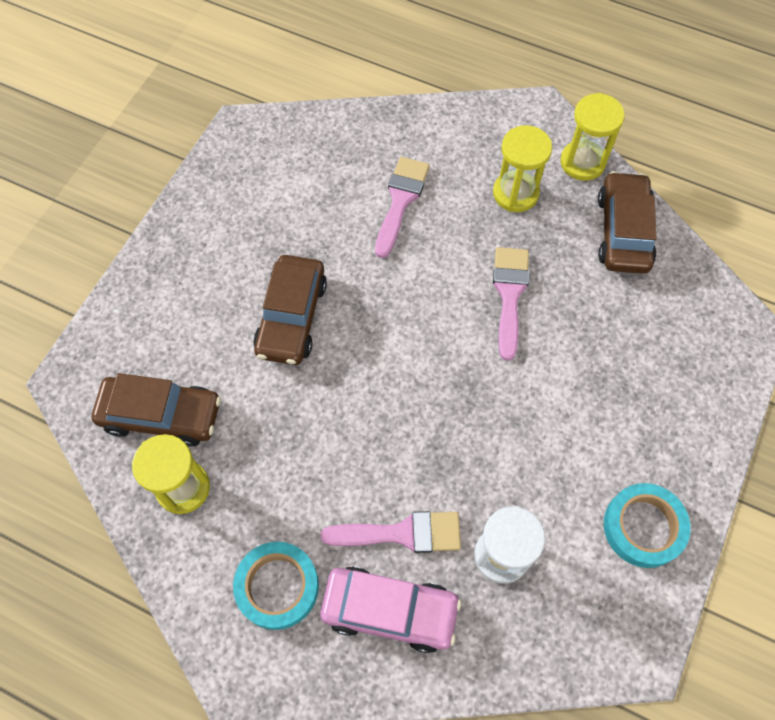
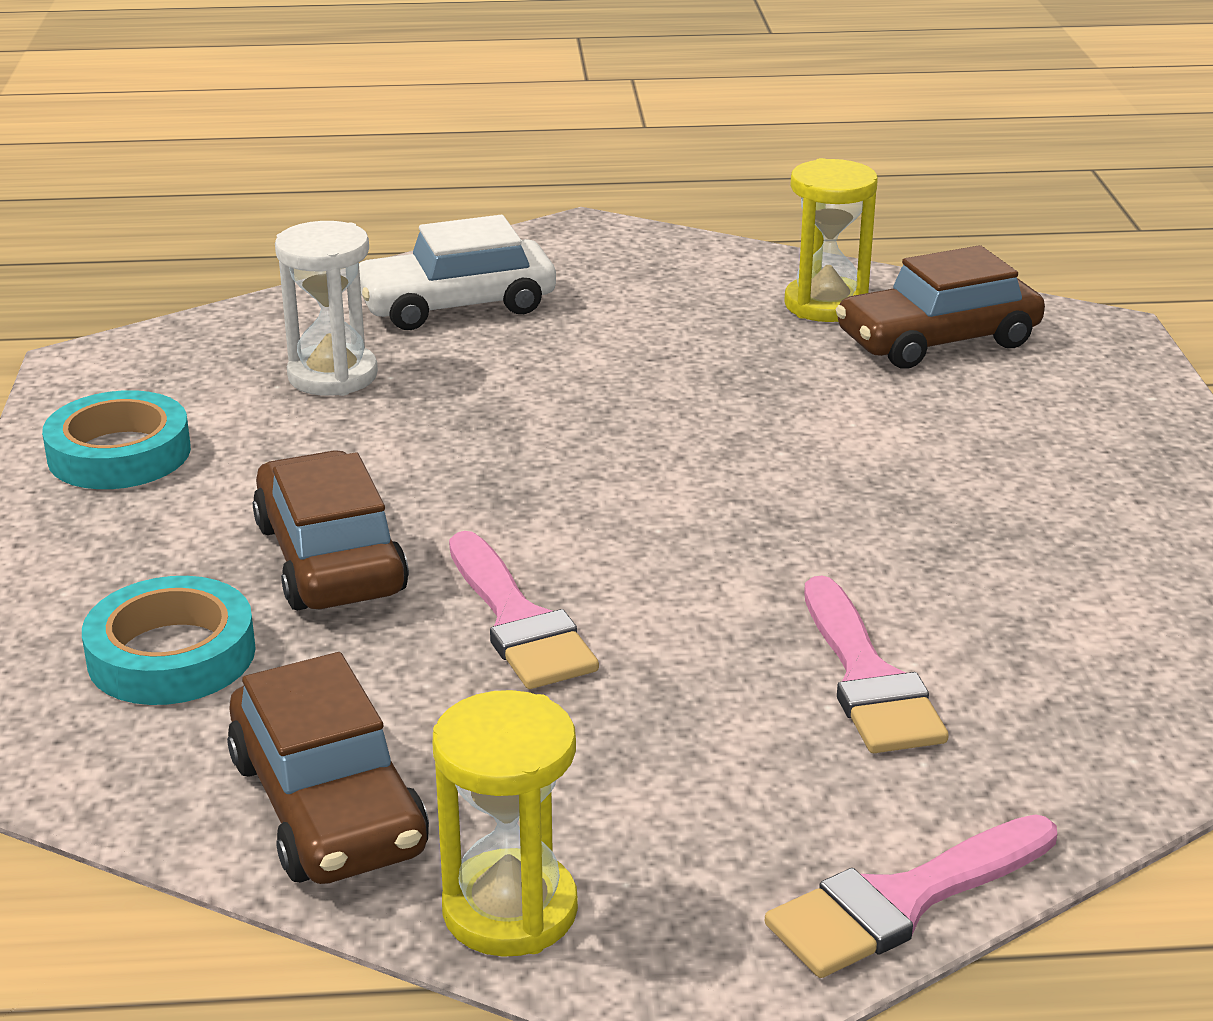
camera: 150 degrees right, 35 degrees down
turquoise tape [233,542,319,630] -> turquoise tape moved to [82,576,256,705]
brown car [253,255,327,365] -> brown car moved to [253,450,409,610]
pink car [320,566,461,653] -> white car [359,215,556,330]
pink brush [321,511,461,553] -> pink brush moved to [765,814,1057,978]
yellow hourglass [493,125,552,212] -> none

